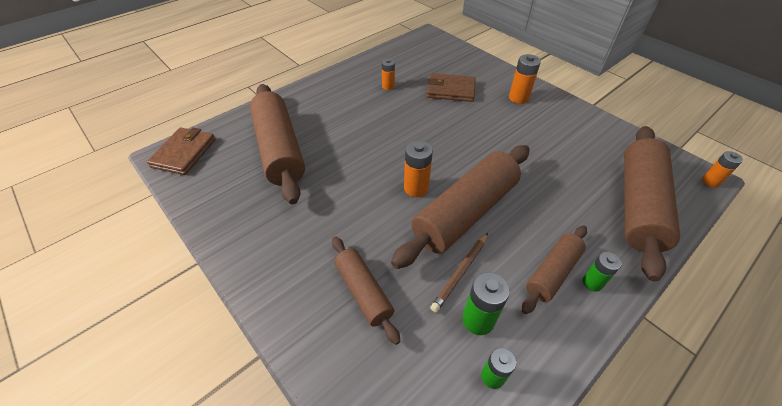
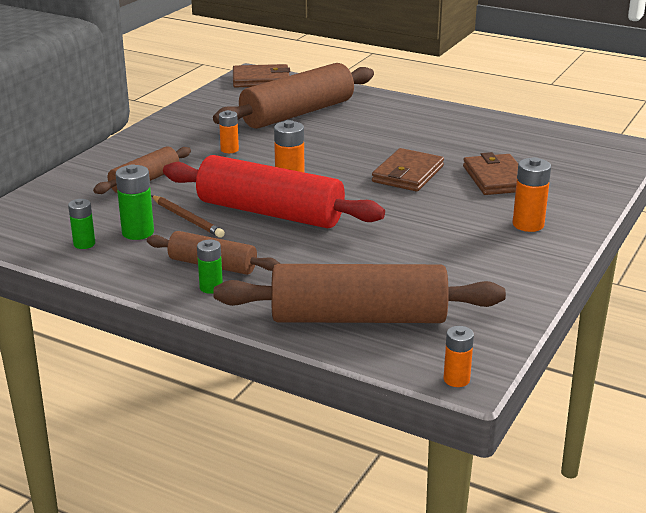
camera: 70 degrees right, 20 degrees down
orange battery [382,59,395,90] -> orange battery moved to [219,110,239,153]
brown rolling pin [391,145,530,269] -> red rolling pin [163,155,385,228]
brown pencil [430,233,488,312] -> brown pencil turned 150 degrees counterclockwise [151,196,225,238]
none -> brown wallet [372,148,444,192]

